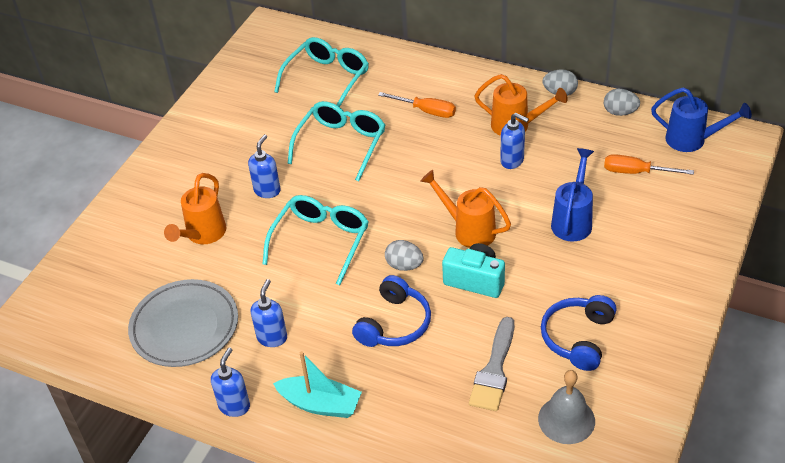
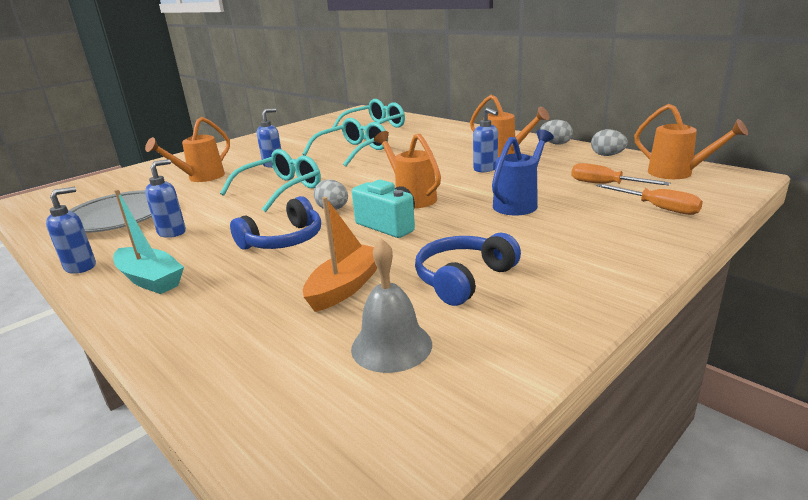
camera: 20 degrees right, 20 degrees down
orange screwdriver [378,92,456,118] -> orange screwdriver moved to [597,184,703,215]
grey brush [469,317,514,411] -> orange boat [303,197,377,312]
blue watering can [651,87,752,152] -> orange watering can [634,104,748,179]

